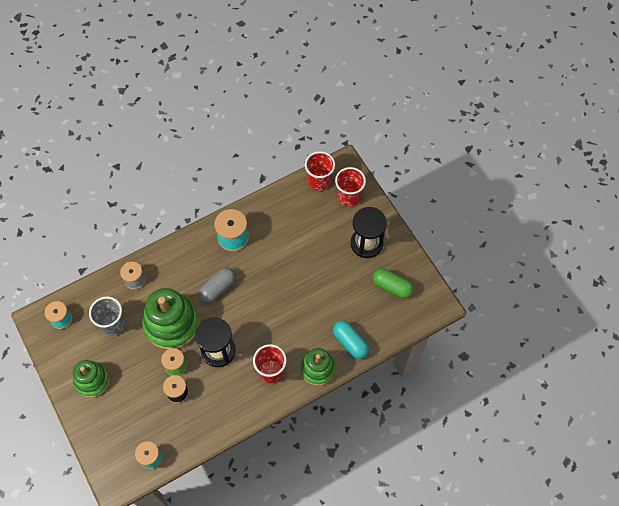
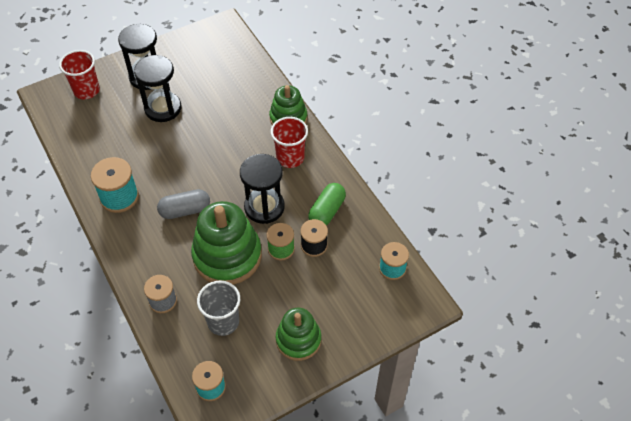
camera: 90 degrees left, 10 degrees down
grey capsule [198,268,235,303] -> grey capsule turned 60 degrees counterclockwise [157,189,210,219]
red cup [305,151,335,191] -> none
turquoise capsule [333,321,369,359] -> none
green capsule [373,268,414,298] -> green capsule moved to [308,183,346,226]
none -> black hourglass [134,55,181,122]

